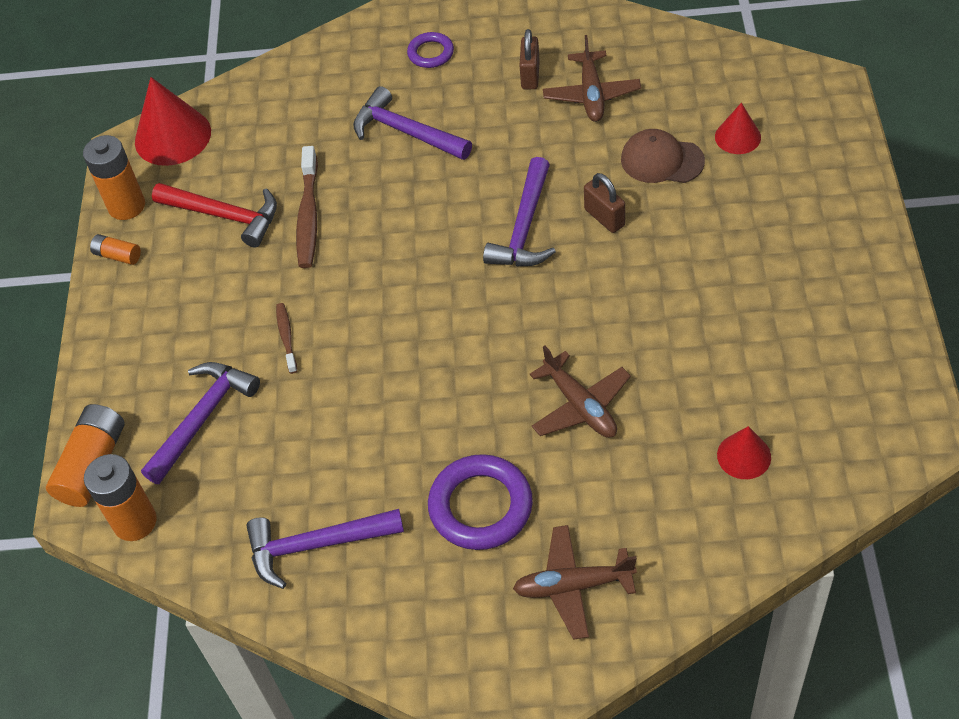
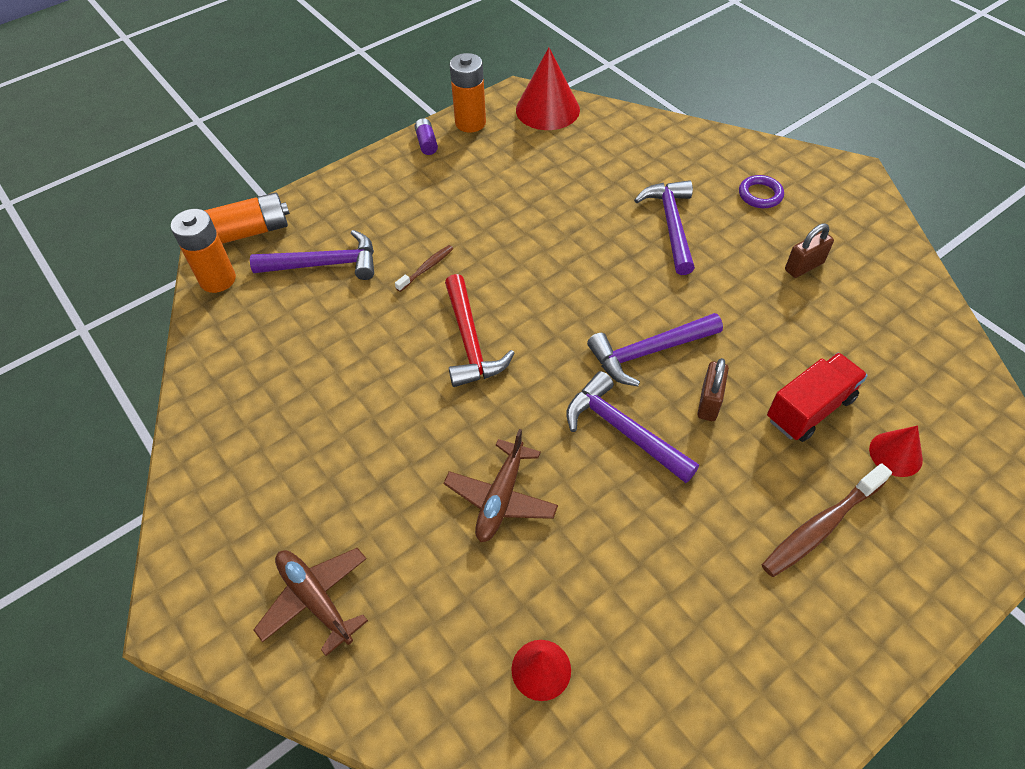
camera: 50 degrees right, 0 degrees up
orange battery [90,234,141,265] -> purple battery [415,118,438,155]
red hammer [152,183,277,248] -> red hammer moved to [445,274,515,387]
purple hammer [246,509,404,589] -> purple hammer moved to [566,371,699,483]
brown toothbrush [296,146,318,268] -> brown toothbrush moved to [762,463,892,577]
purple ring [428,454,533,550] -> none
brown plane [543,35,641,122] -> none
brown cap [621,129,705,183] -> red truck [767,353,868,442]

